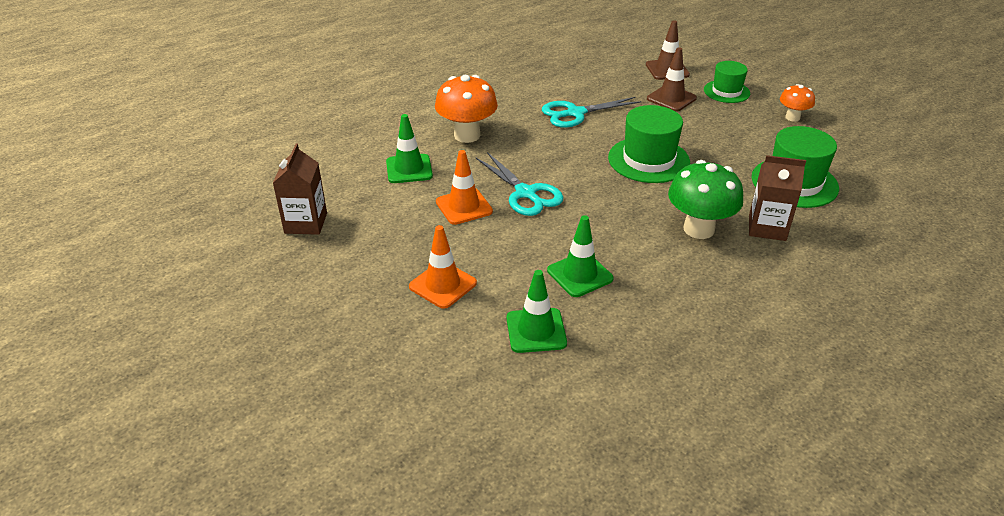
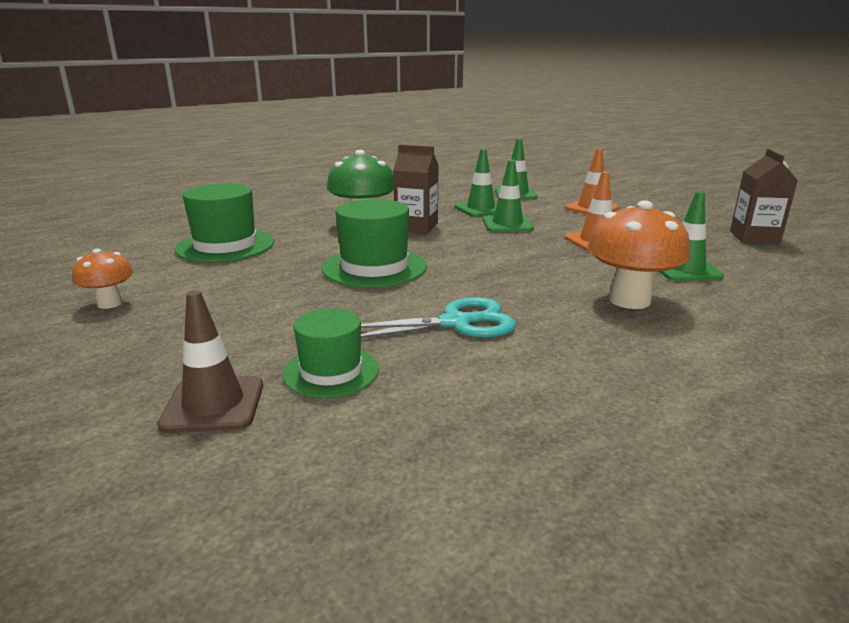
camera: 175 degrees left, 15 degrees down
turquoise scissors [476,152,564,216] -> none
brown traffic cone [647,47,697,112] -> none
green hat [704,61,750,103] -> green hat moved to [282,308,379,398]
brown carton [749,155,806,241] -> brown carton moved to [393,145,439,233]
none -> green traffic cone [483,160,534,232]

